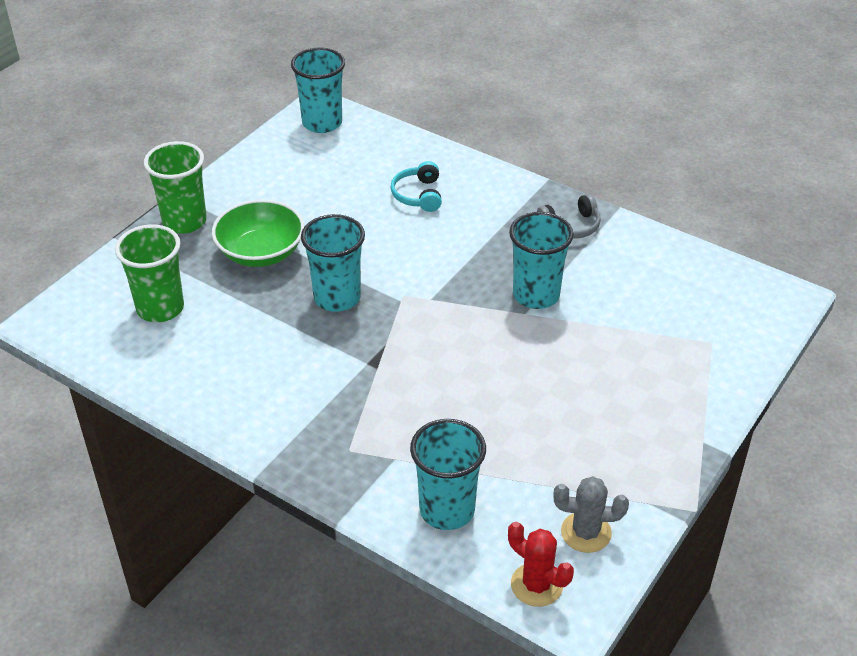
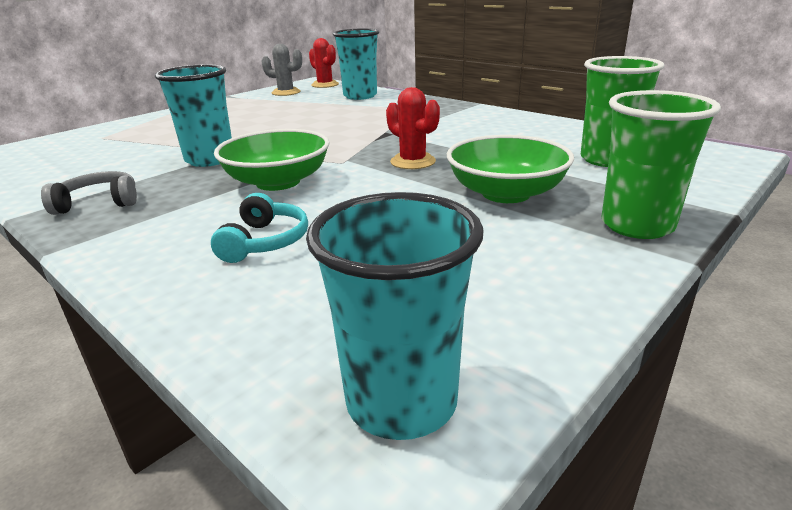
camera: 170 degrees left, 15 degrees down
turquoise cup [301,214,365,312] -> red cactus [386,87,440,169]
none -> green bowl [214,129,330,191]

